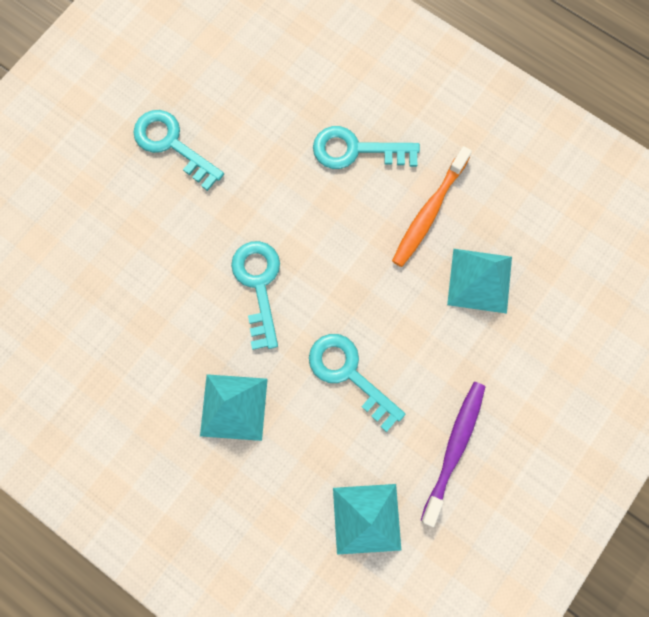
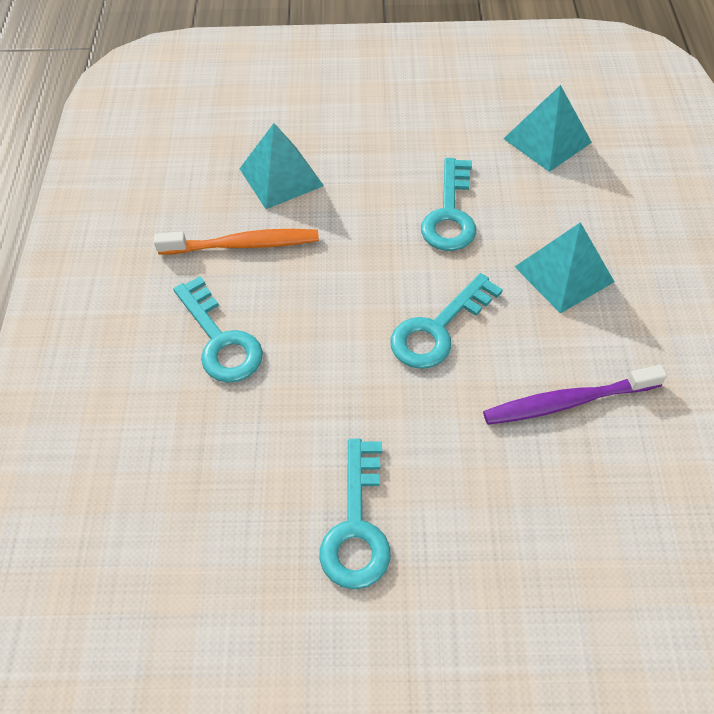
camera: 125 degrees left, 20 degrees down
purple toothbrush [421,382,485,527] -> purple toothbrush moved to [483,365,667,425]

